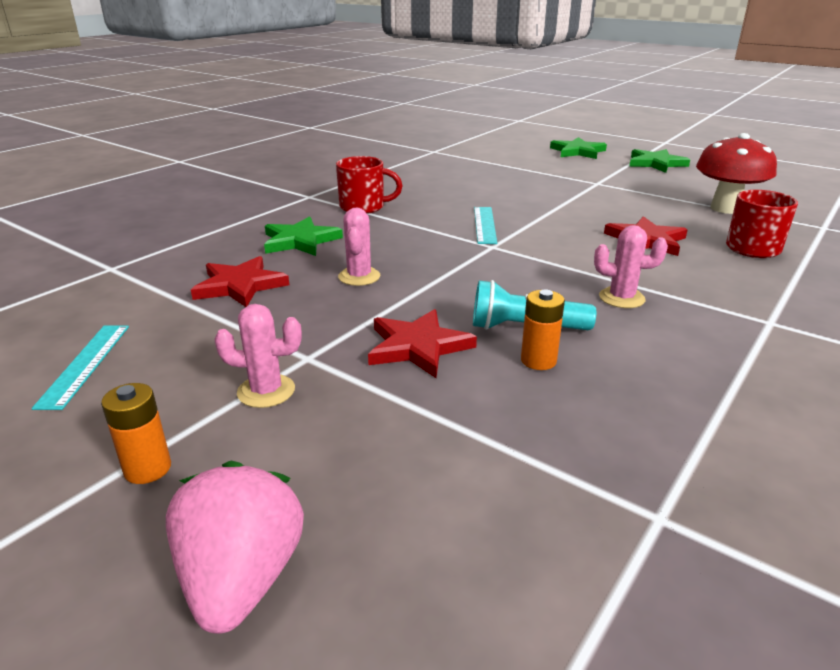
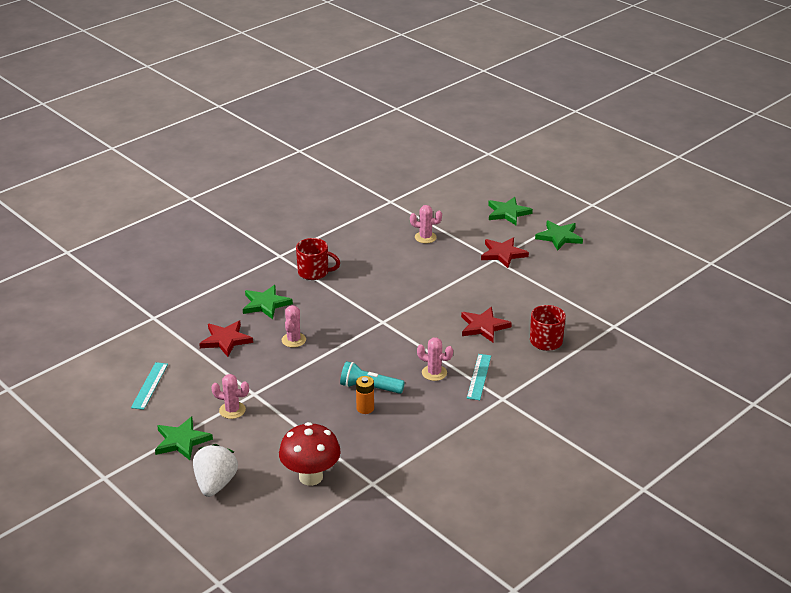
camera: 10 degrees right, 5 degrees up
orange battery [101,383,171,484] -> green star [155,416,213,460]
pink strawberry [166,461,304,634] -> white strawberry [193,444,238,497]
red star [368,309,477,378] -> red star moved to [481,237,529,268]
turquoise ruler [474,207,497,244] -> turquoise ruler moved to [467,354,491,400]
red mushroom [696,133,777,214] -> red mushroom moved to [279,422,341,486]
none -> pink cactus [410,205,442,243]

